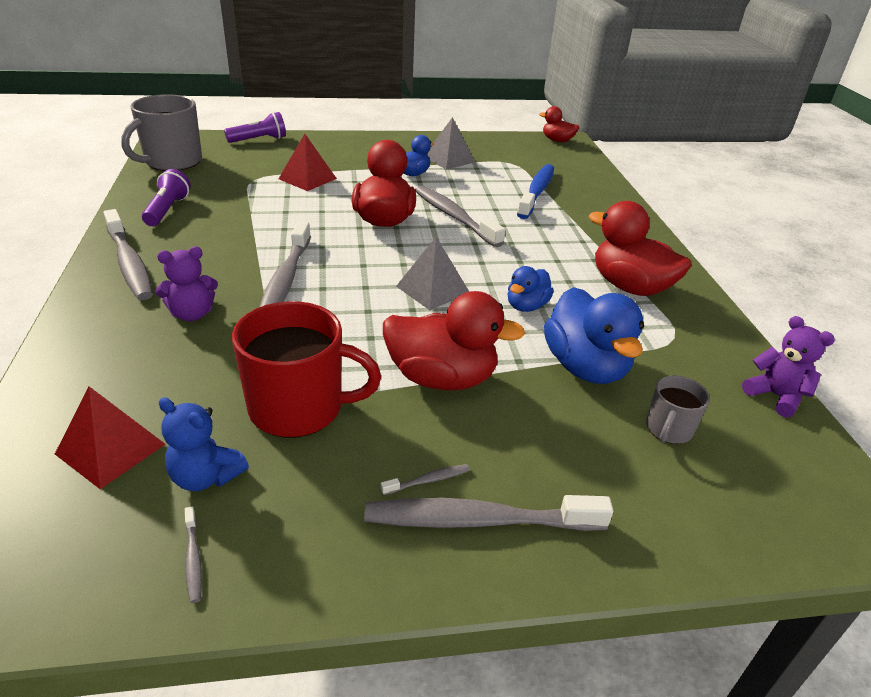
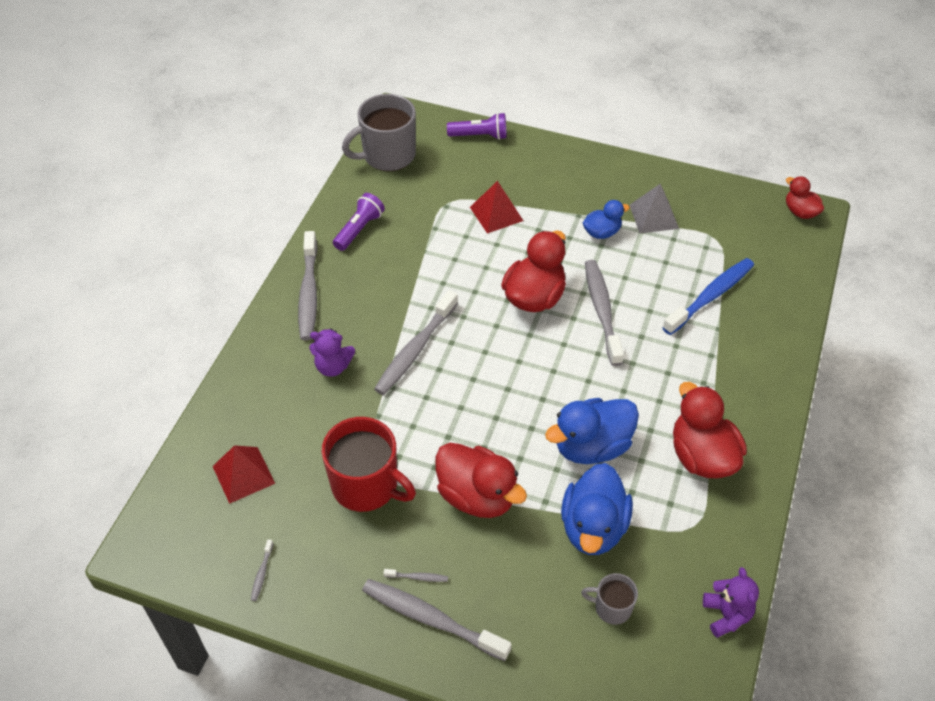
camera: 30 degrees right, 15 degrees up
blue teddy bear [159,397,249,491] -> none
grey pyramid [396,237,469,310] -> none
blue duck [508,266,554,312] -> blue duck [545,398,639,464], size x1.76
grey mug [646,375,710,444] -> grey mug turned 45 degrees clockwise [581,573,638,625]

